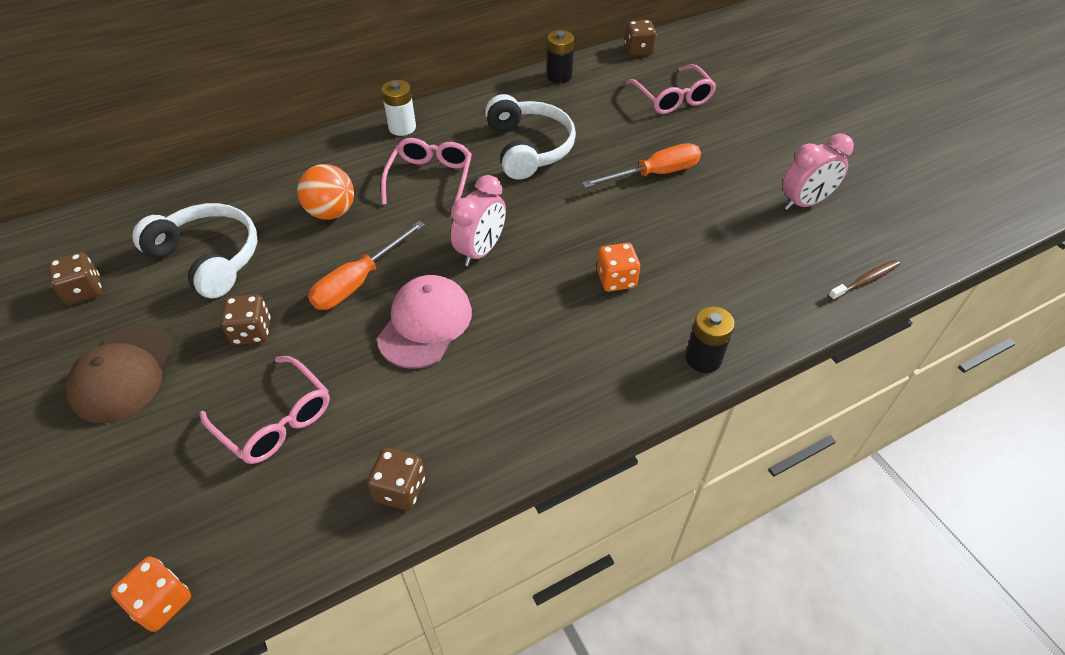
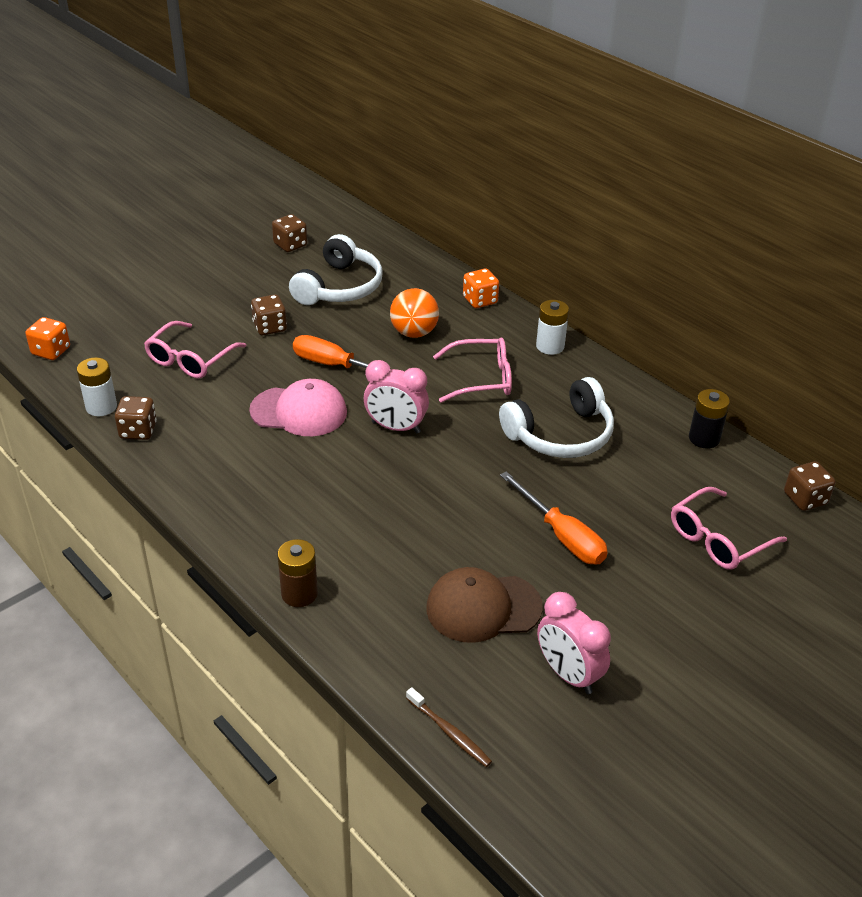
camera: 75 degrees right, 10 degrees down
brown cap [66,325,174,423] -> brown cap moved to [426,567,543,643]
orange dice [597,243,640,292] -> orange dice moved to [463,268,499,308]
black battery [686,306,735,373] -> brown battery [277,539,318,607]
none -> white battery [77,357,117,417]

